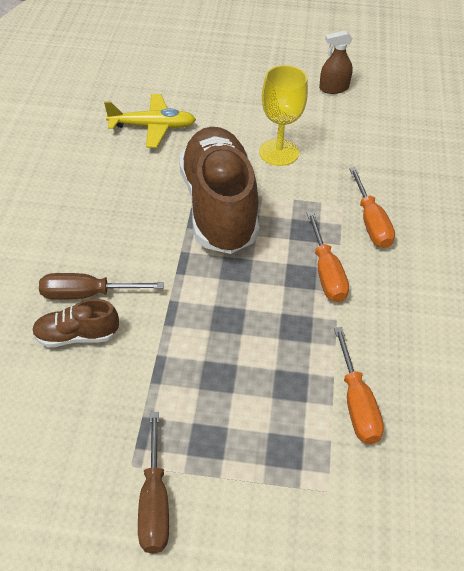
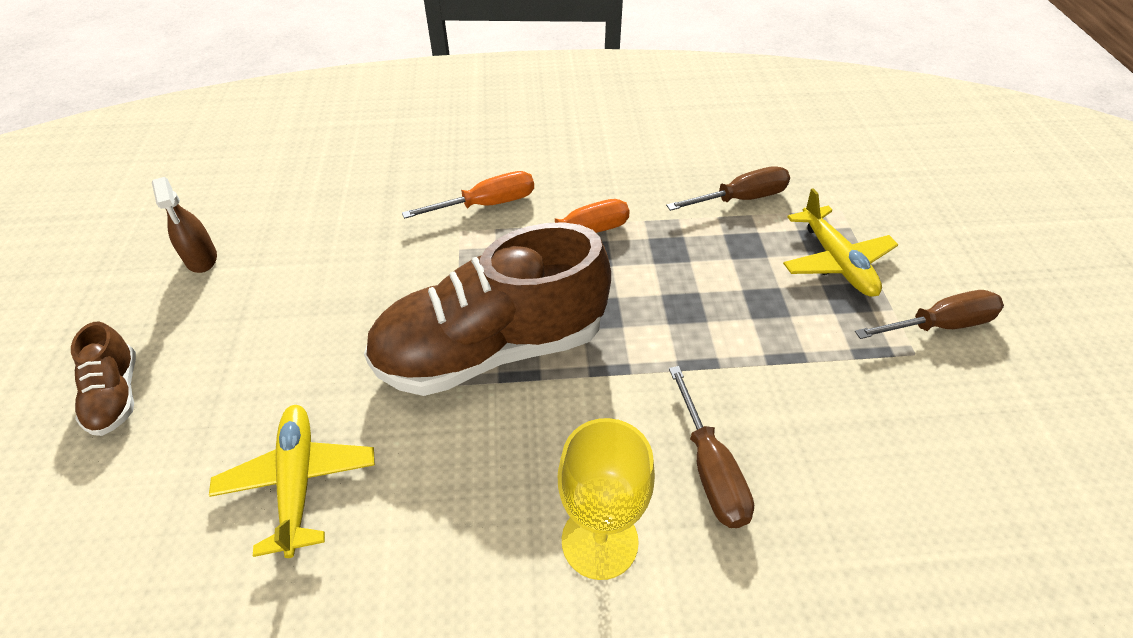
camera: 100 degrees left, 0 degrees up
brown shoe [32,299,119,347] -> brown shoe moved to [71,321,136,436]
yellow goblet [259,65,308,166] -> yellow goblet moved to [558,418,655,580]
orange screwdriver [334,327,384,444] -> brown screwdriver [666,166,790,211]
none -> yellow plane [783,188,898,297]

